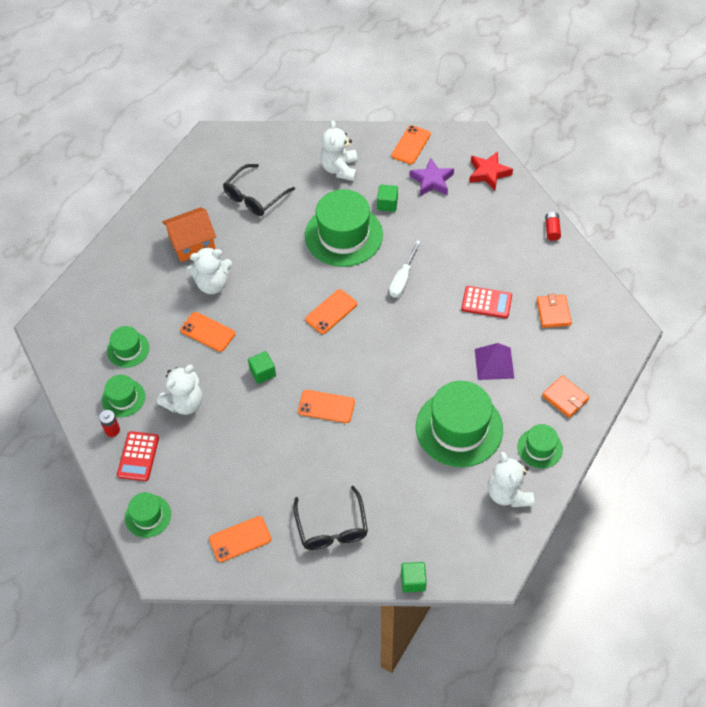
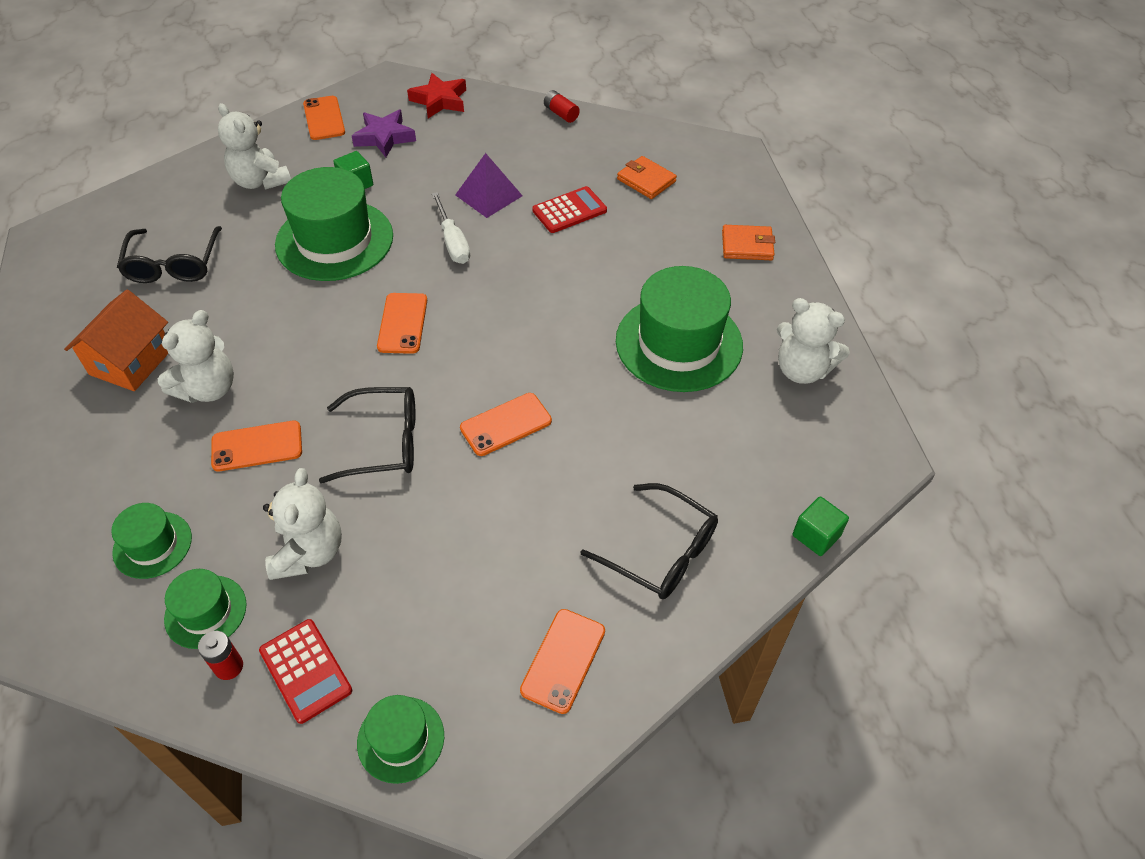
camera: 45 degrees left, 5 degrees down
green cube [248,351,276,384] -> black glasses [319,387,415,483]
purple pyramid [475,343,514,380] -> purple pyramid moved to [455,153,523,218]
green hat [518,424,563,468] -> none

